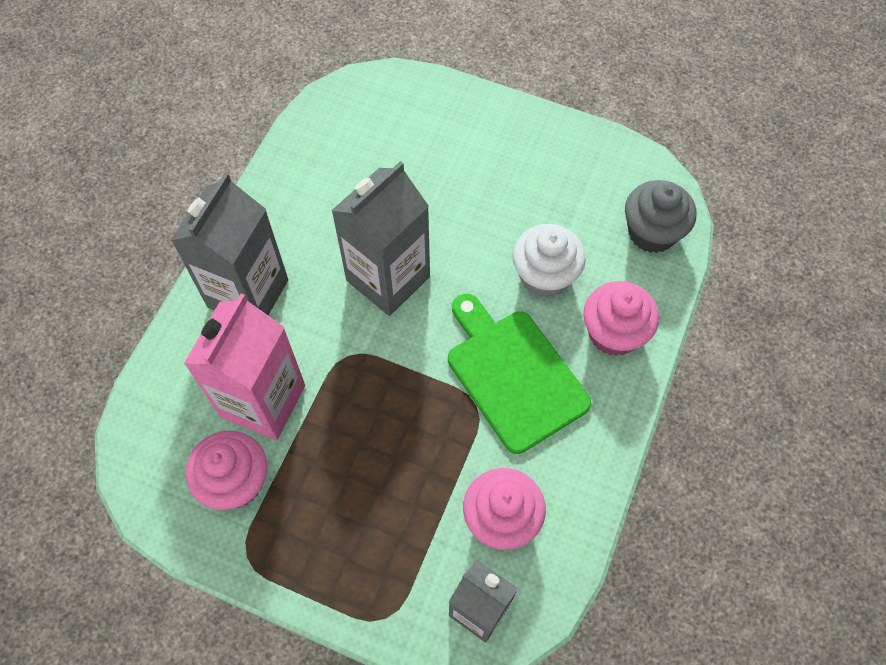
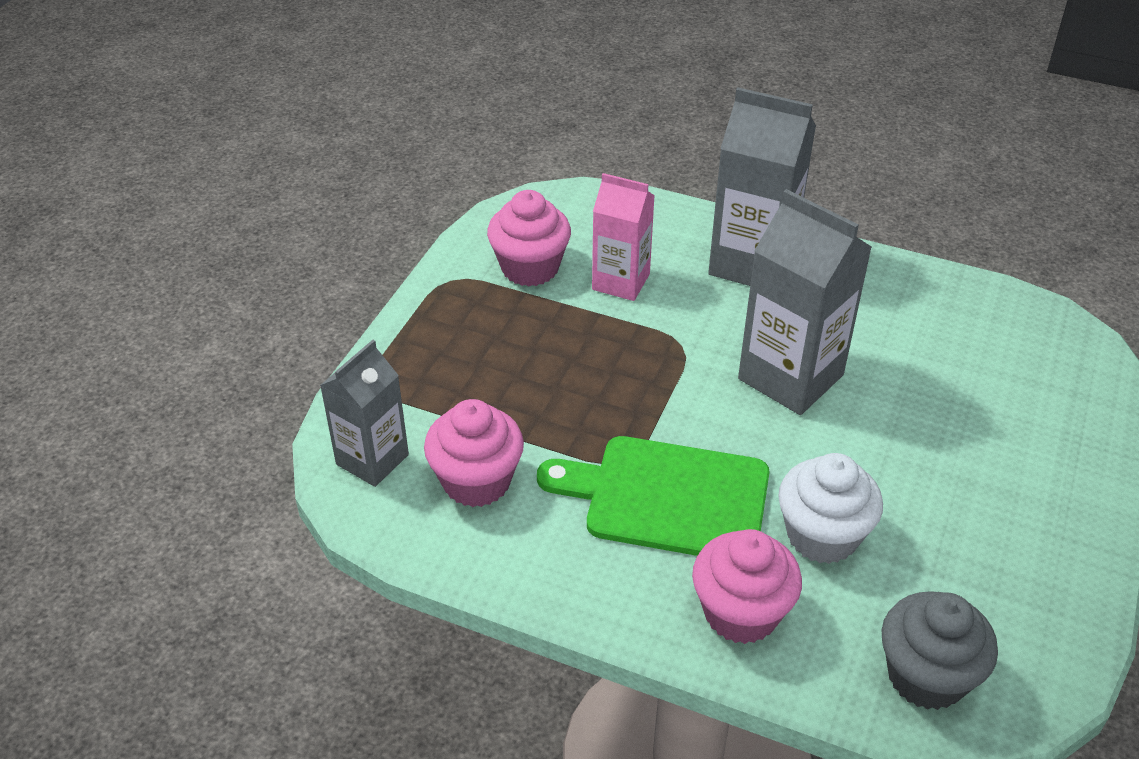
camera: 90 degrees right, 20 degrees down
pink carton [184,293,305,440] -> pink carton [592,173,655,301], size x0.64
green cutting board [448,294,591,454] -> green cutting board turned 135 degrees counterclockwise [537,436,769,556]

